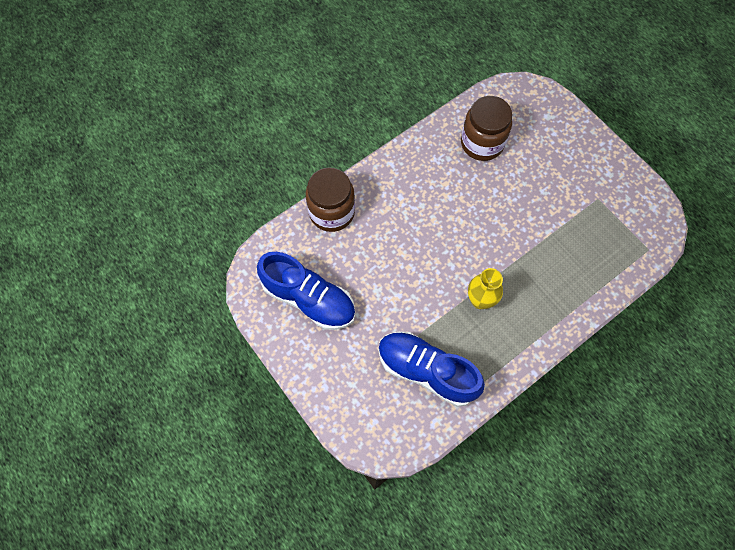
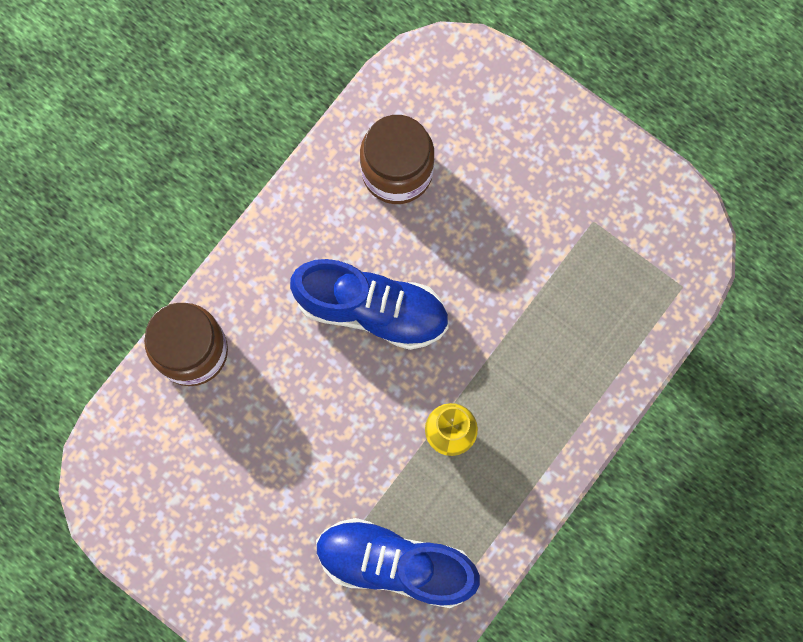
camera: 15 degrees left, 10 degrees up
blue shoe [257,252,355,330] -> blue shoe moved to [290,259,449,350]

